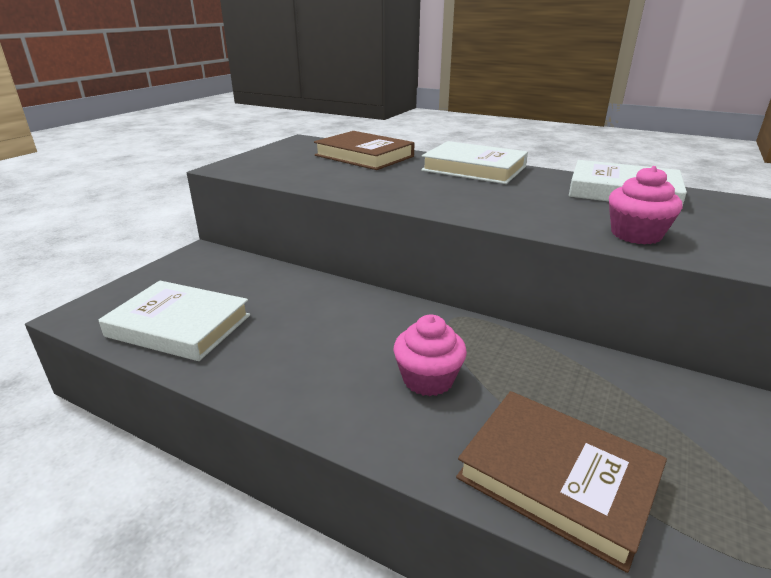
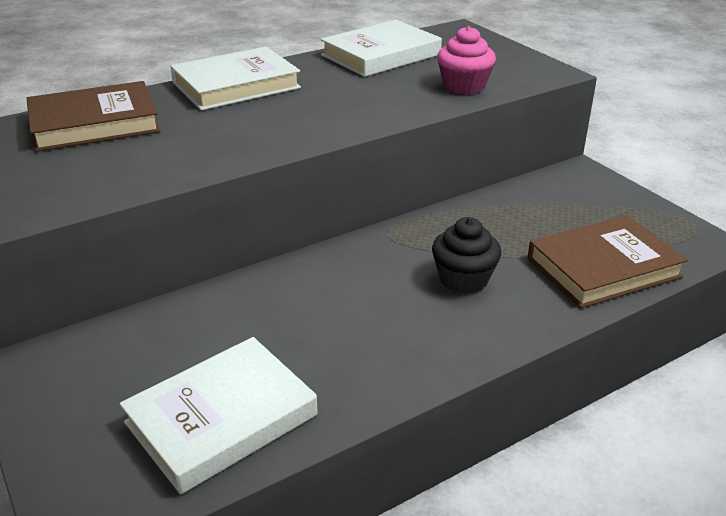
camera: 60 degrees left, 5 degrees up
pink cupcake [393,315,467,396] -> black cupcake [432,217,501,294]

